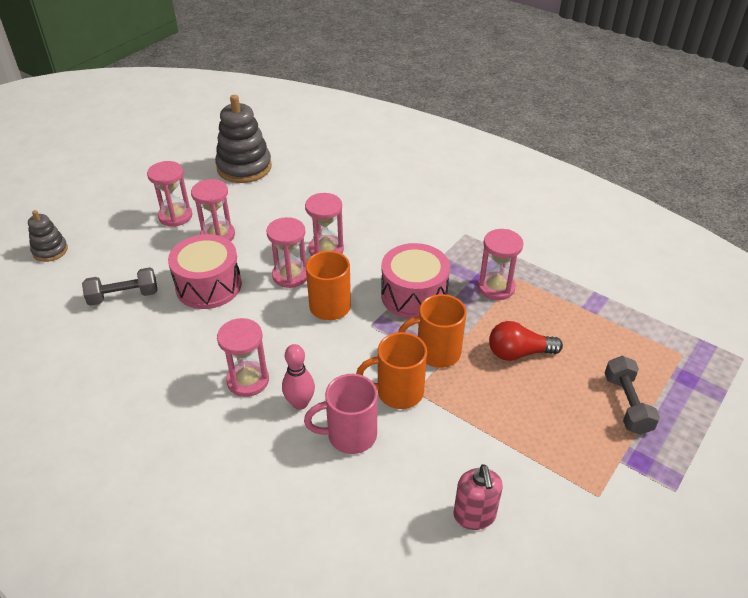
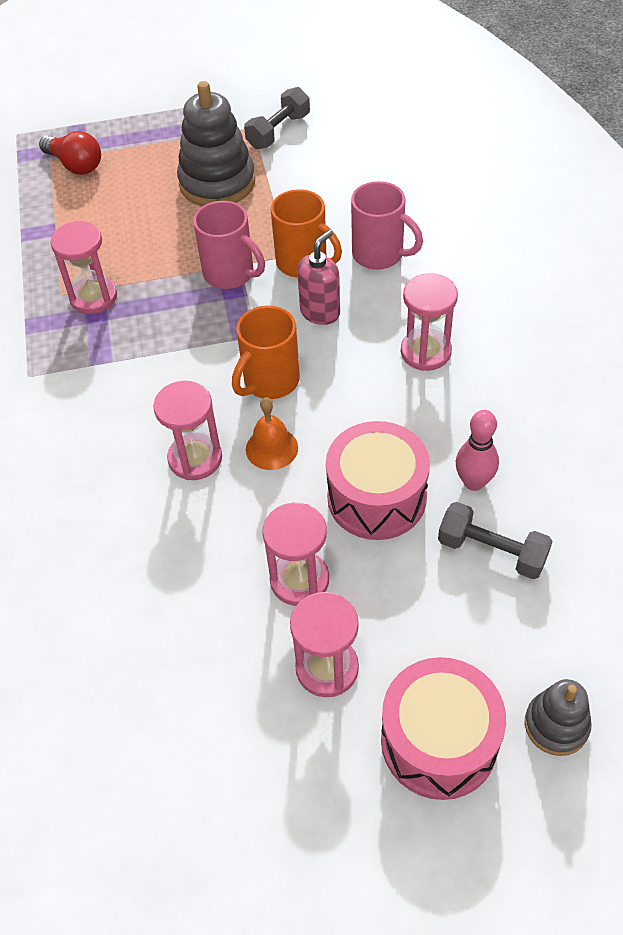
camera: 135 degrees left, 10 degrees up
grey stacking toy [215,95,272,183] -> grey stacking toy moved to [177,81,255,206]
pink hourglass [266,217,307,288] -> orange bell [246,397,298,470]
pink bowling pin [282,344,315,410] -> pink bowling pin moved to [456,410,499,491]
pink drum [381,243,450,319] -> pink drum moved to [381,657,506,800]
orange mug [398,294,467,368] -> pink mug [193,201,265,289]
pink soap dispenser [454,464,503,530] -> pink soap dispenser moved to [297,230,340,325]
red light bulb [489,321,563,361] -> red light bulb moved to [39,131,101,175]
grey dumbbell [605,356,660,435] -> grey dumbbell moved to [244,87,310,149]

